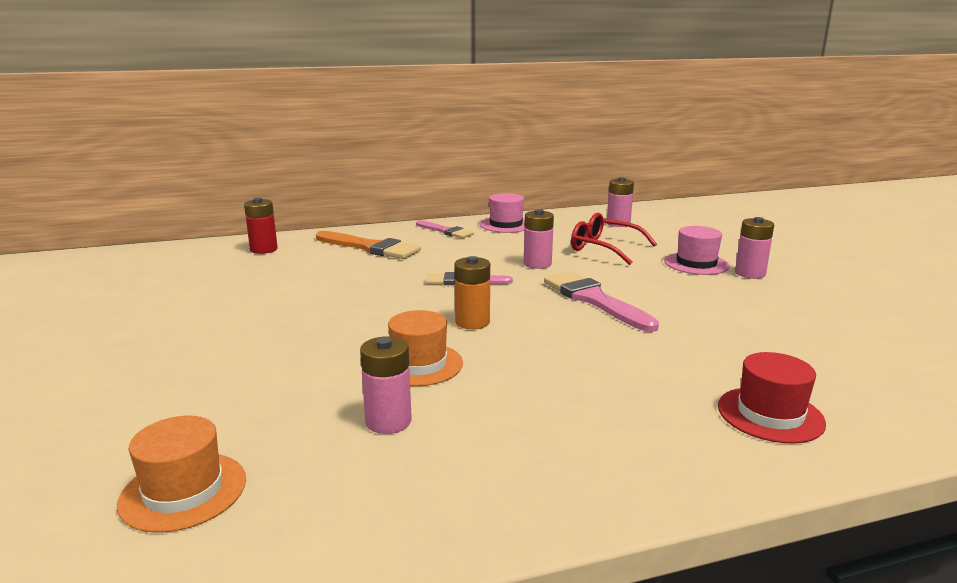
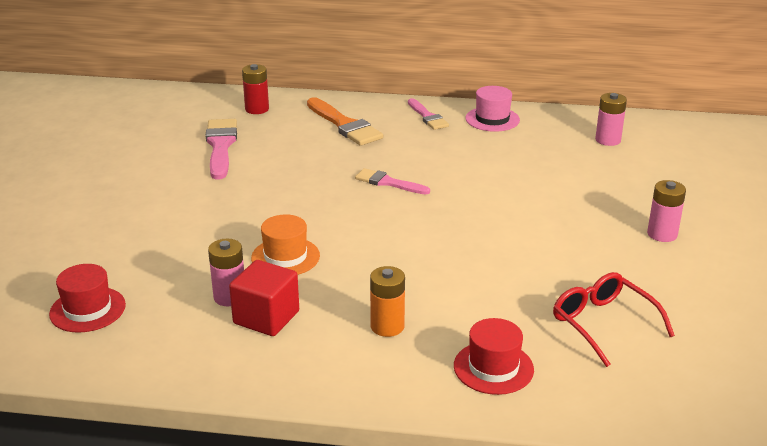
camera: 25 degrees right, 10 degrees up
orange hat [117,416,246,533] -> red hat [49,264,126,333]
orange battery [454,256,490,329] -> orange battery moved to [370,266,405,337]
pink battery [524,209,554,269] -> none
pink brush [544,271,659,332] -> pink brush moved to [206,119,237,180]
red glasses [571,213,657,265] -> red glasses moved to [553,272,675,367]
pink hat [664,226,730,275] -> none
none -> red cube [229,260,299,336]

